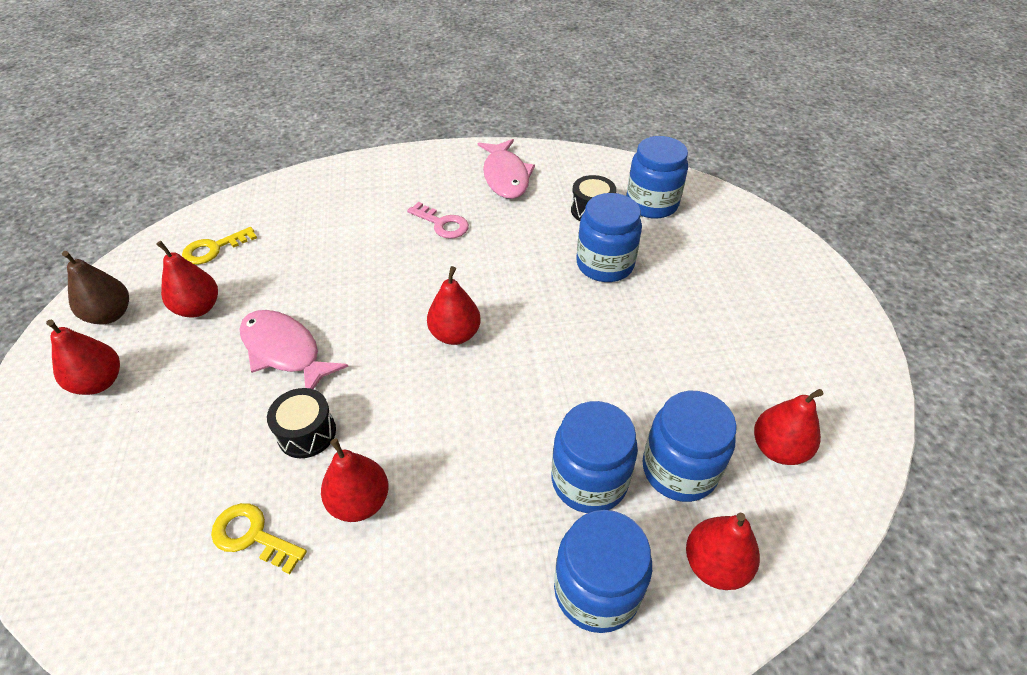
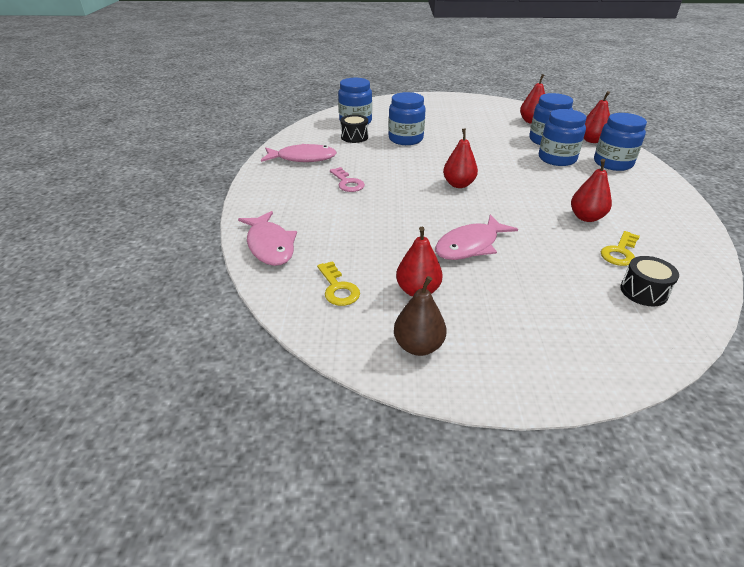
camera: 80 degrees left, 10 degrees down
red pear [46,320,120,395] -> none
black drum [267,388,336,458] -> black drum moved to [620,256,679,307]
pink key [407,202,469,239] -> pink key turned 105 degrees clockwise [330,167,365,192]
none -> pink fish [238,211,297,266]

